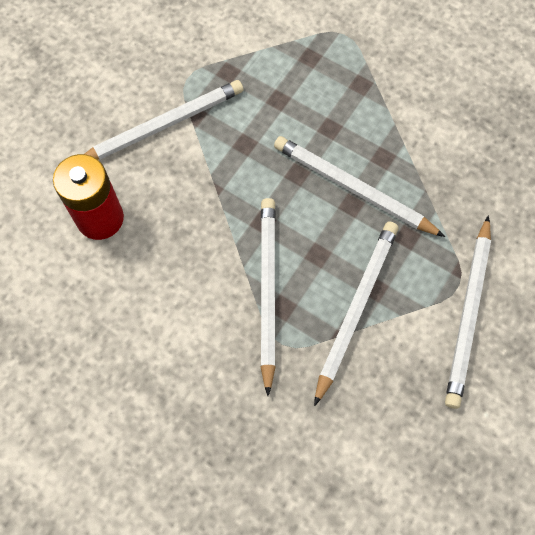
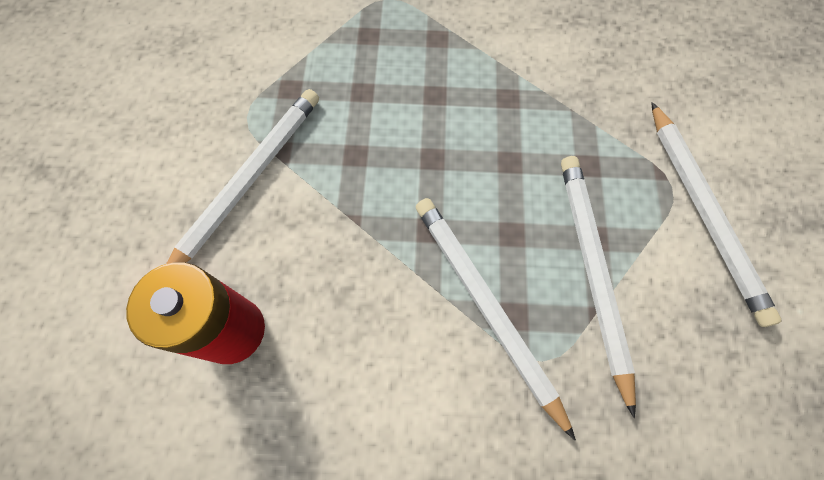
camera: 30 degrees left, 0 degrees up
white pencil [274,136,445,237] -> none

